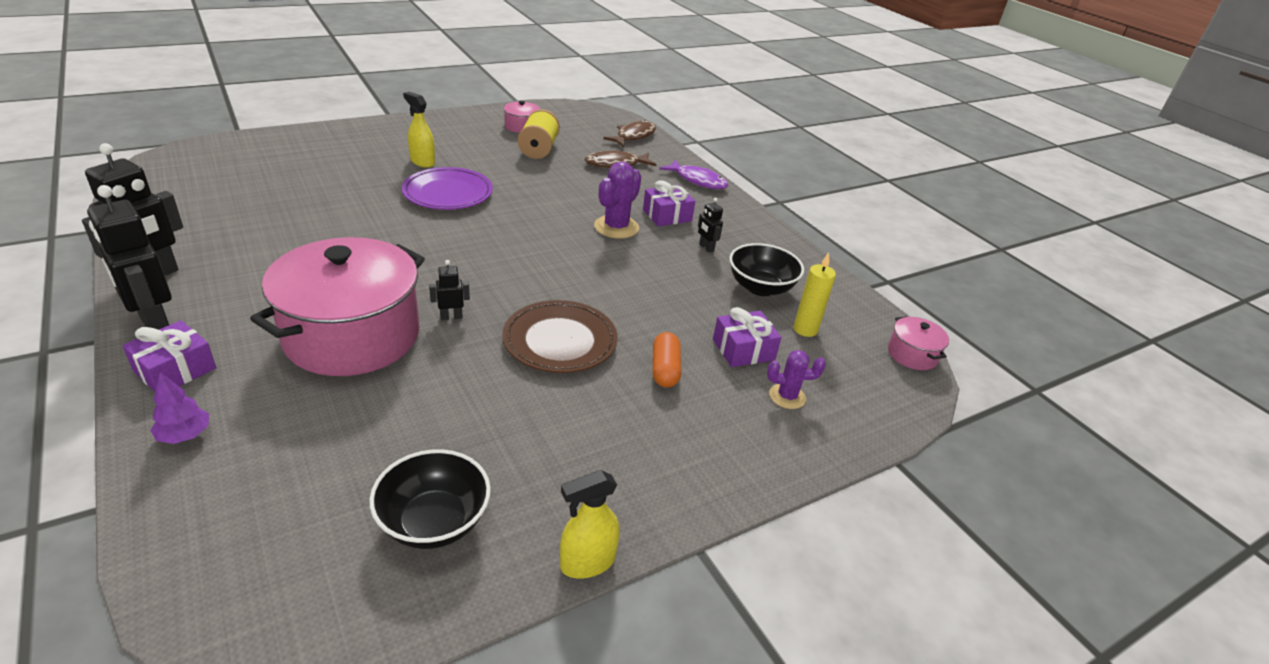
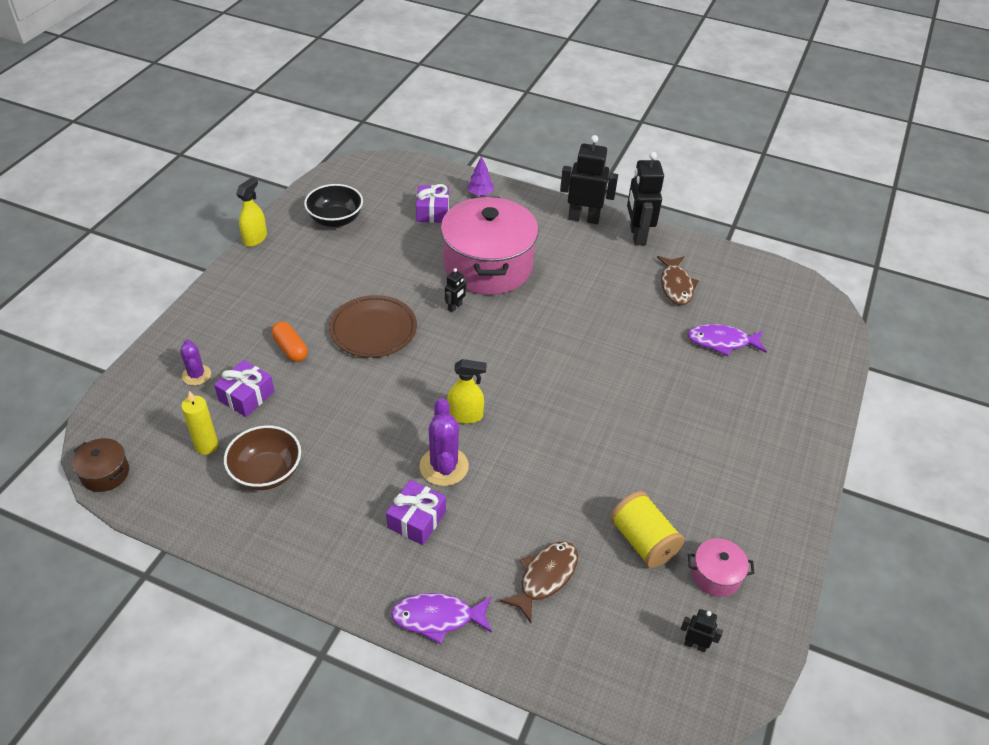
camera: 145 degrees right, 10 degrees up
purple gift [122,321,216,392] -> purple gift moved to [416,184,449,223]
purple plate [402,167,493,210] -> none
yellow spray bottle [403,92,435,168] -> yellow spray bottle moved to [447,359,487,424]
brown fish [603,120,656,147] -> brown fish moved to [657,256,699,306]
black robot [698,198,723,253] -> black robot moved to [681,609,723,652]
black bowl [729,243,804,296] -> brown bowl [224,425,301,490]
purple cactus [767,350,826,409] -> purple cactus turned 75 degrees counterclockwise [180,339,211,386]
pink pot [888,316,949,370] -> brown pot [72,438,129,492]
none -> purple fish [687,324,767,356]

